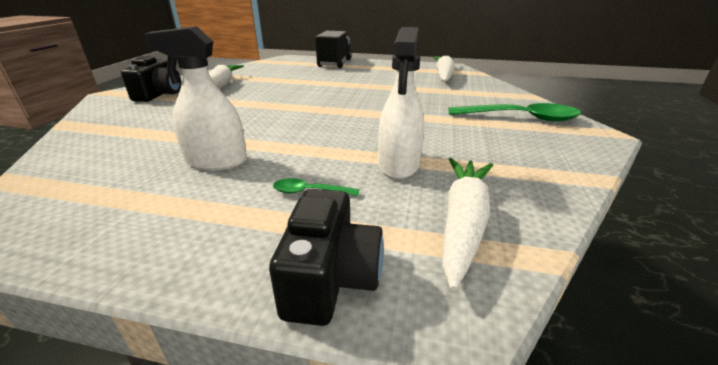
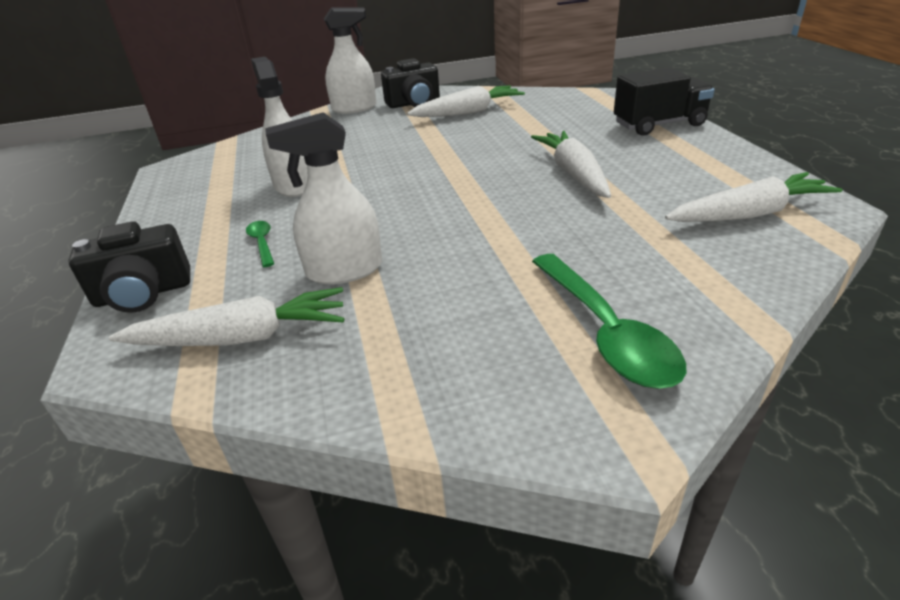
camera: 65 degrees right, 5 degrees up
none -> white spray bottle [324,7,376,114]
none -> white carrot [531,131,611,198]

